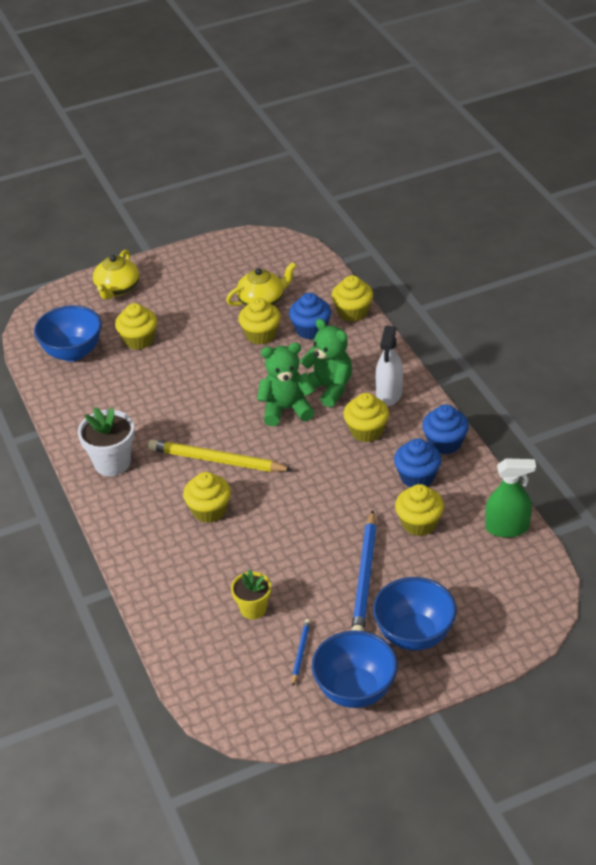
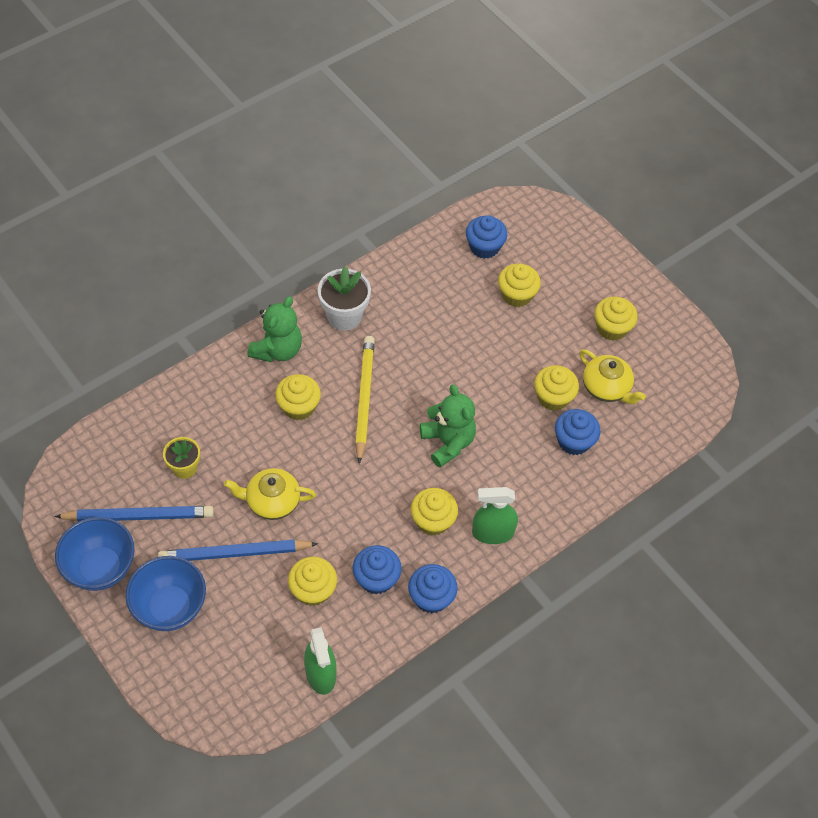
camera: 70 degrees right, 15 degrees up
blue bowl [34,305,102,362] -> blue cupcake [466,215,507,259]
yellow teapot [93,249,139,300] -> yellow teapot moved to [224,468,316,520]
blue pencil [292,619,311,686] -> blue pencil [54,506,214,522], size x2.07
green teddy bear [300,319,352,407] -> green teddy bear moved to [247,296,302,362]
yellow cupcake [331,275,373,322] -> yellow cupcake moved to [594,296,638,341]
white spray bottle [375,326,403,406] -> green spray bottle [472,487,518,544]

